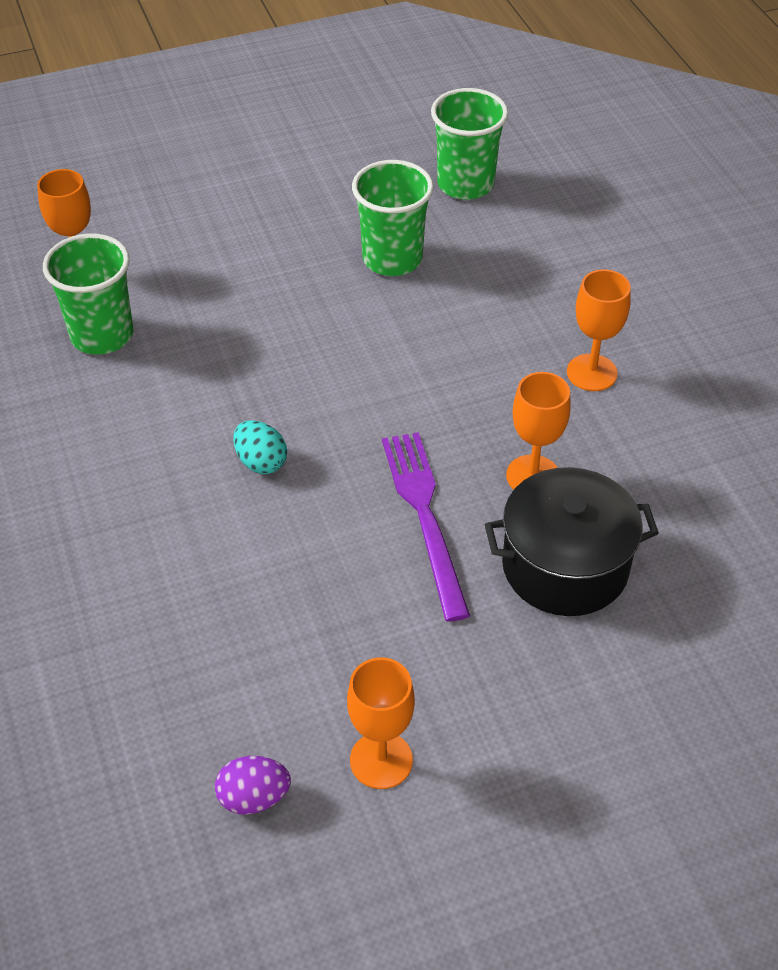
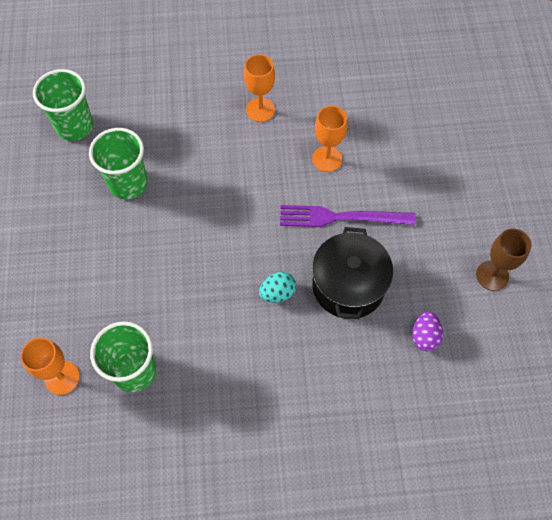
camera: 75 degrees left, 15 degrees up
purple egg [215,756,291,815] -> purple egg moved to [412,312,443,351]
orange goblet [347,657,415,789] -> brown goblet [476,229,532,291]
black pot [485,467,659,616] -> black pot moved to [312,227,393,319]

